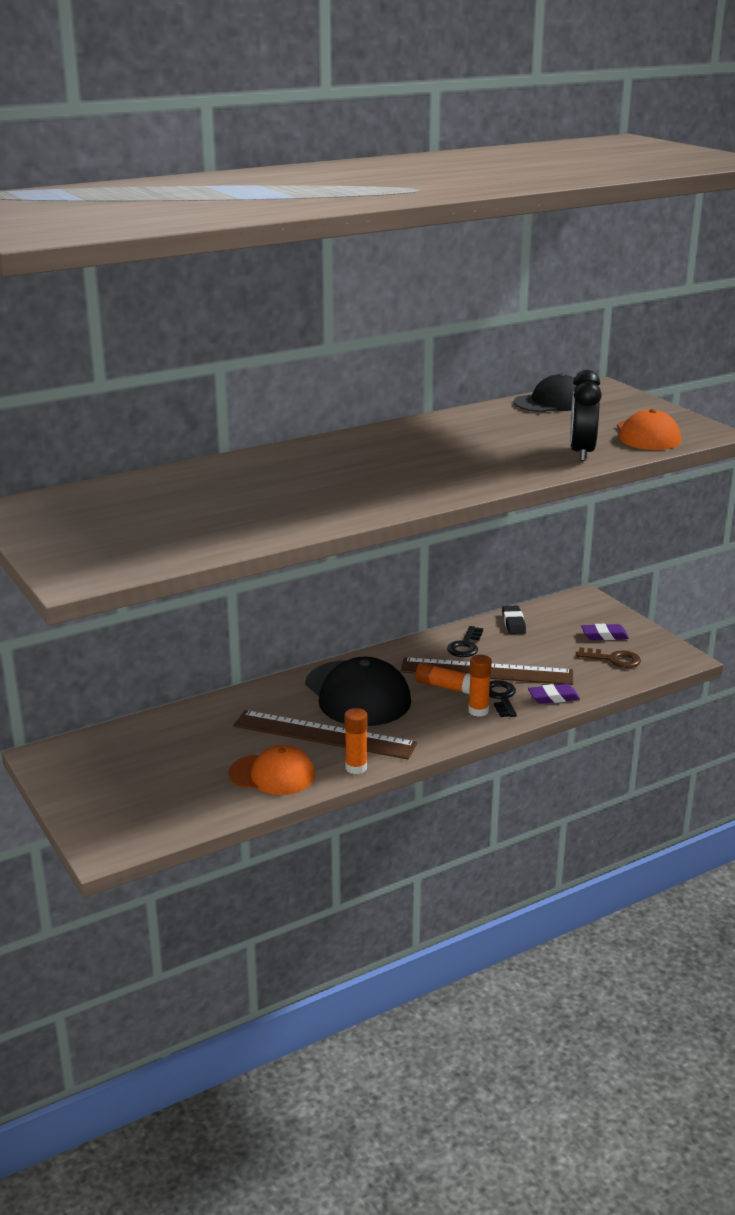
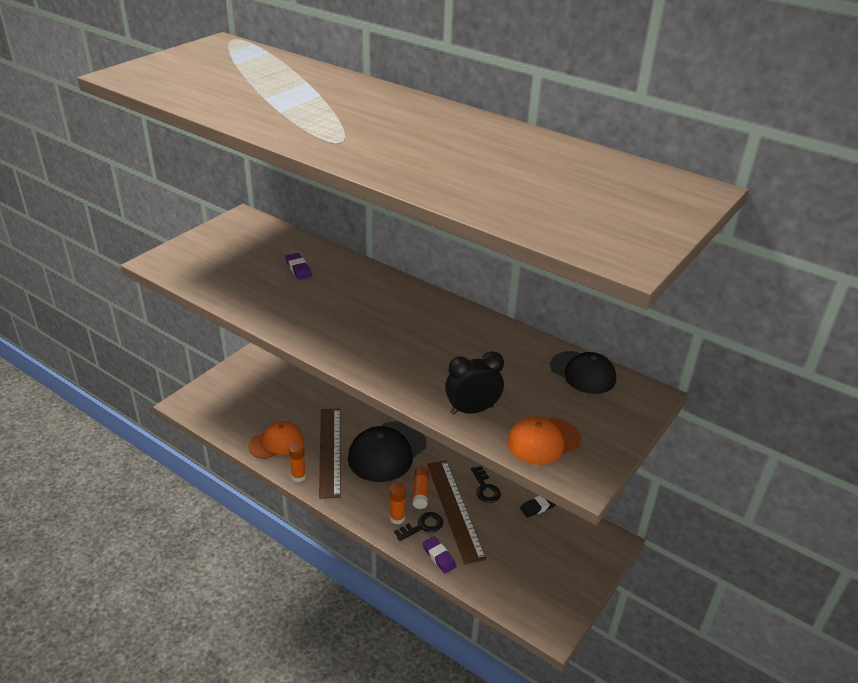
camera: 65 degrees right, 10 degrees up
orange cap [228,745,315,795] -> orange cap turned 105 degrees counterclockwise [248,421,303,459]
black key [447,626,483,657] -> black key turned 105 degrees counterclockwise [471,466,501,503]
brown key [576,647,641,668] -> none
purple eraser [581,624,629,640] -> purple eraser moved to [286,253,312,280]

